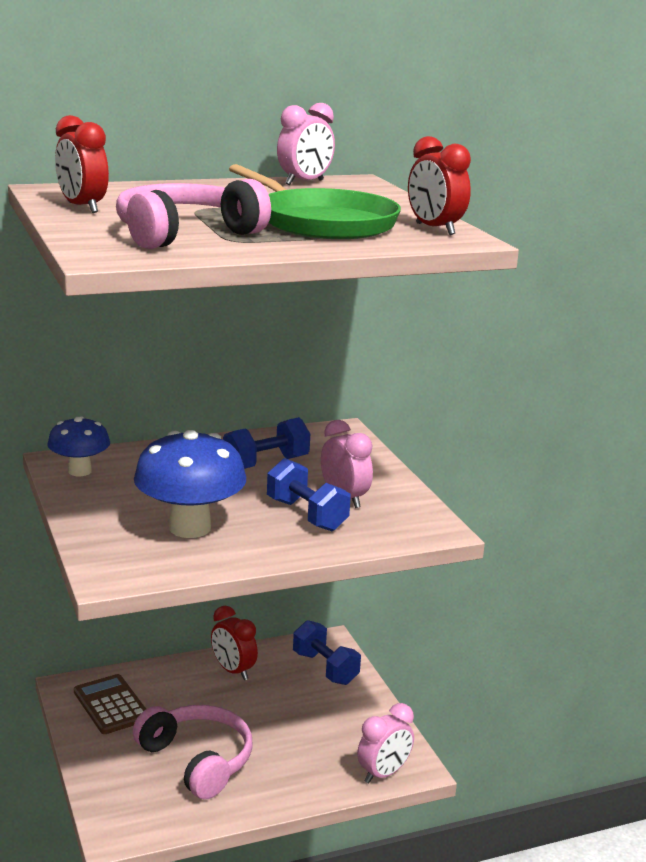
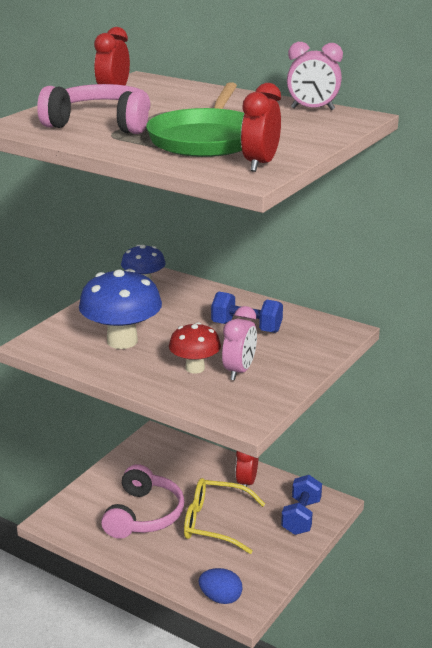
camera: 55 degrees right, 5 degrees up
brown calculator [74,674,146,734] -> none
blue dumbbell [267,458,351,531] -> red mushroom [169,322,221,373]
pink clock [357,703,414,783] -> blue egg [199,568,243,604]
none -> yellow glasses [184,478,265,554]

